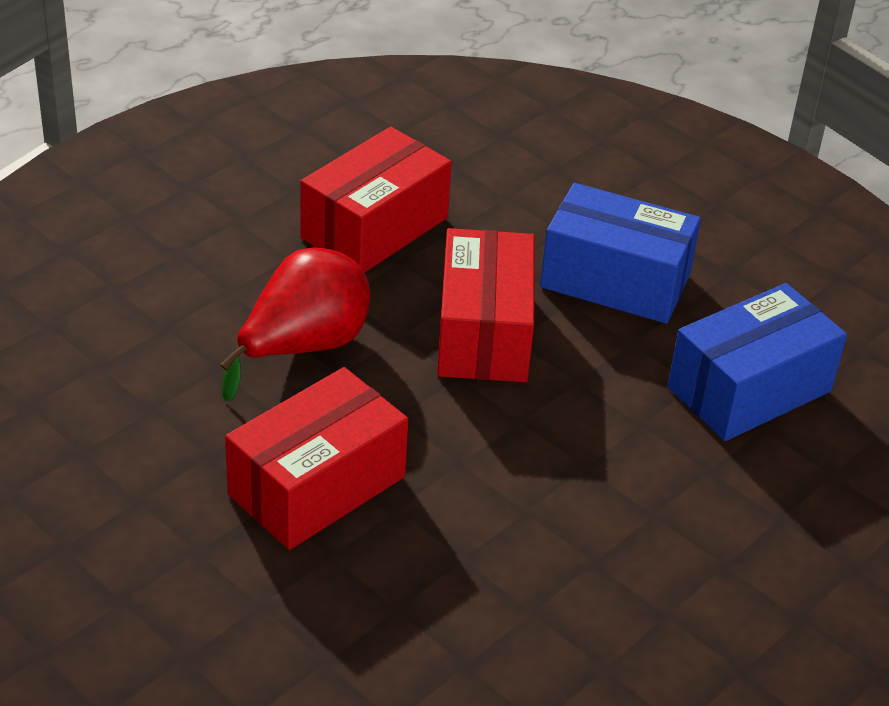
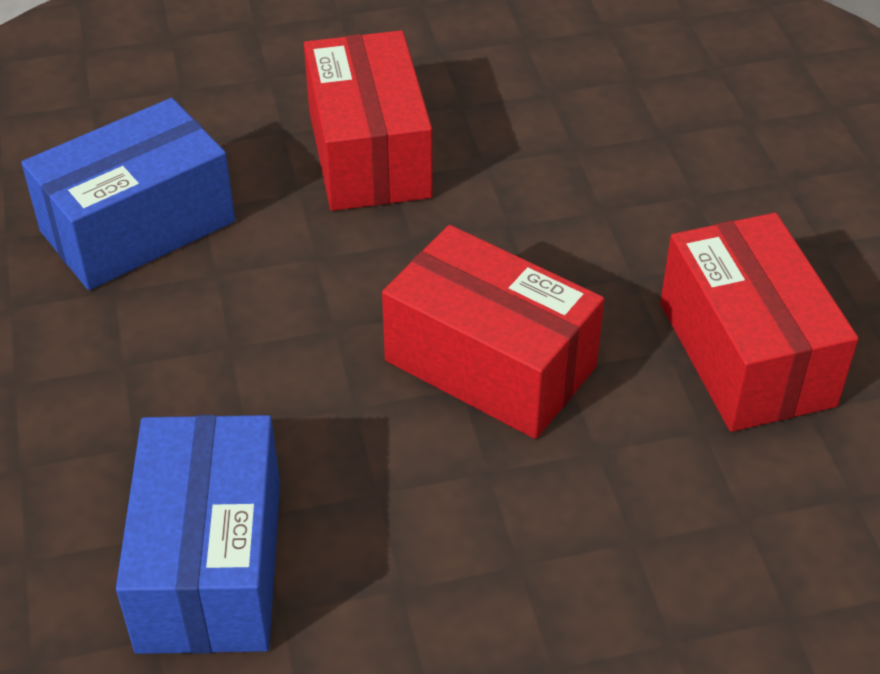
camera: 125 degrees right, 5 degrees up
red pear [220,247,370,401] -> none
blue box [540,183,701,324] -> blue box moved to [21,98,235,290]

